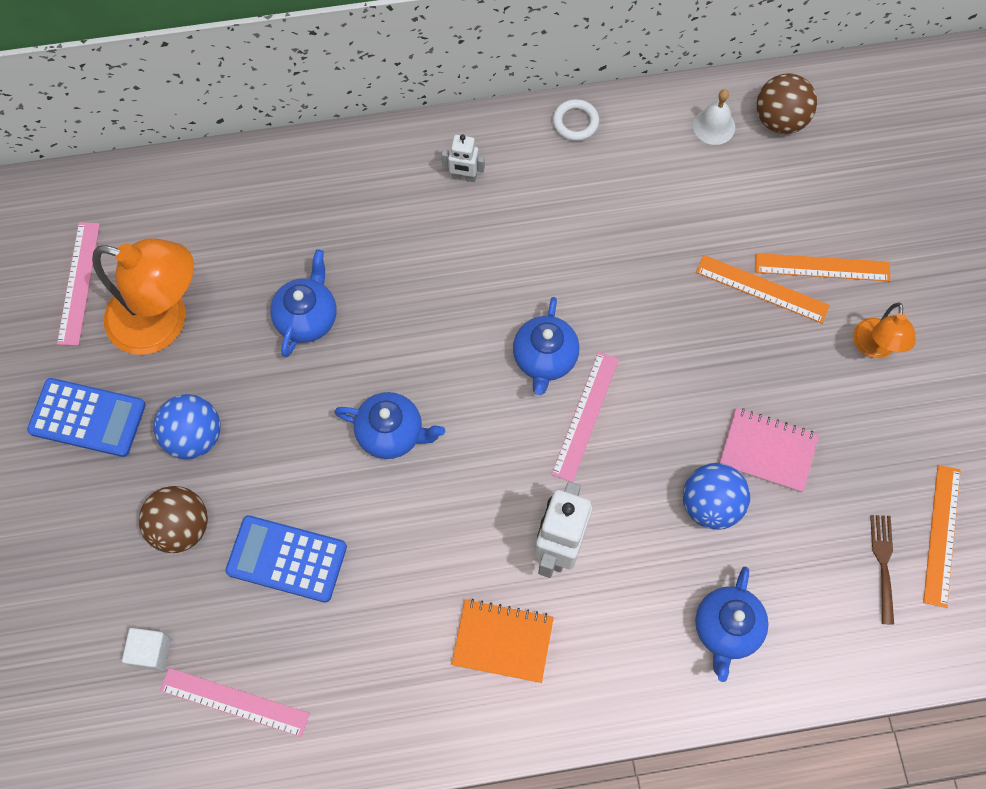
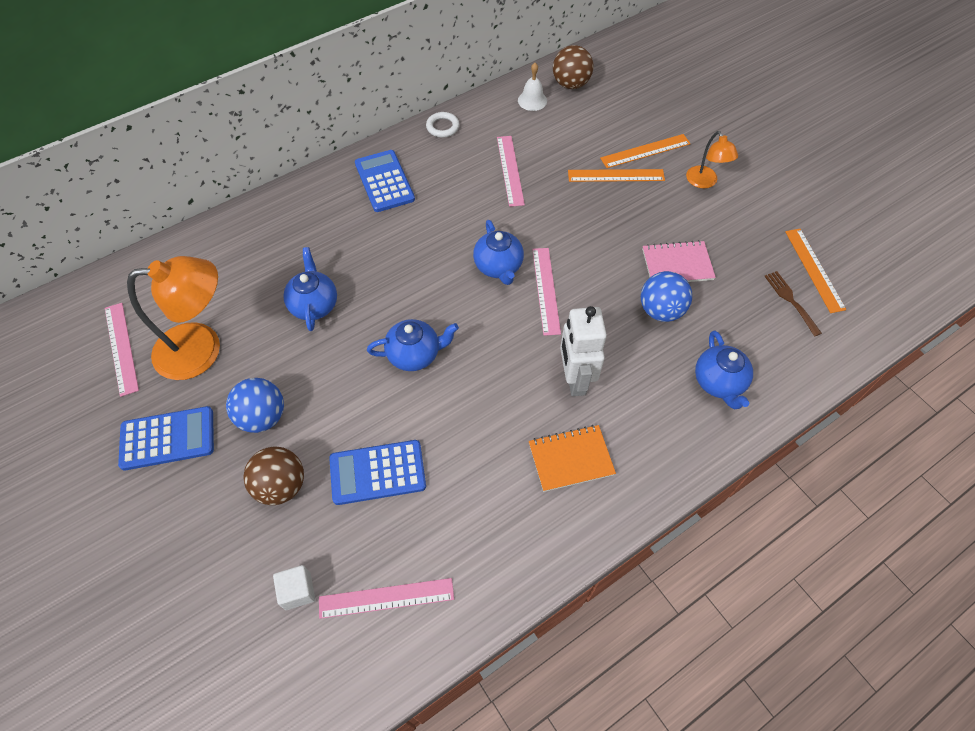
camera: 25 degrees left, 10 degrees down
white robot [442,135,485,182] -> blue calculator [355,150,415,212]
none -> pink ruler [497,136,525,207]

